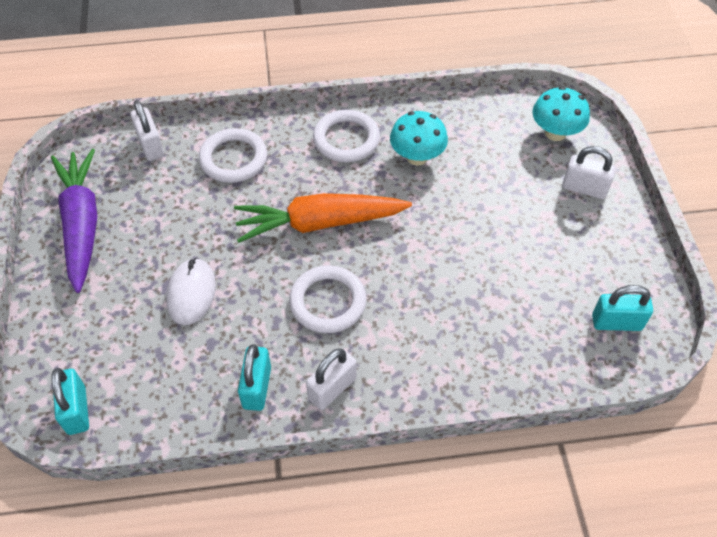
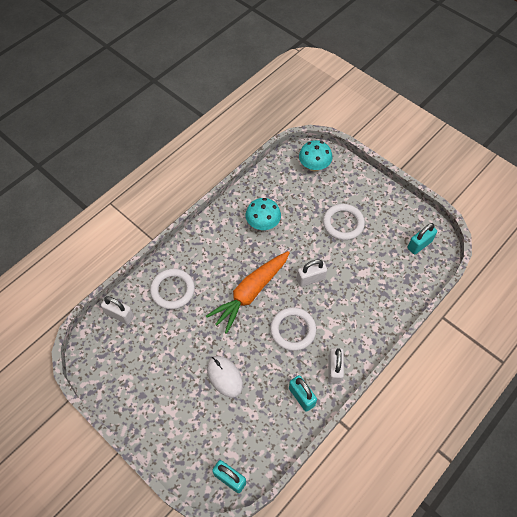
camera: 40 degrees left, 5 degrees up
purple carrot [51,149,97,293] -> none
white ring [313,110,380,162] -> white ring moved to [323,204,365,240]
white padlock [562,146,616,199] -> white padlock moved to [297,259,327,287]

